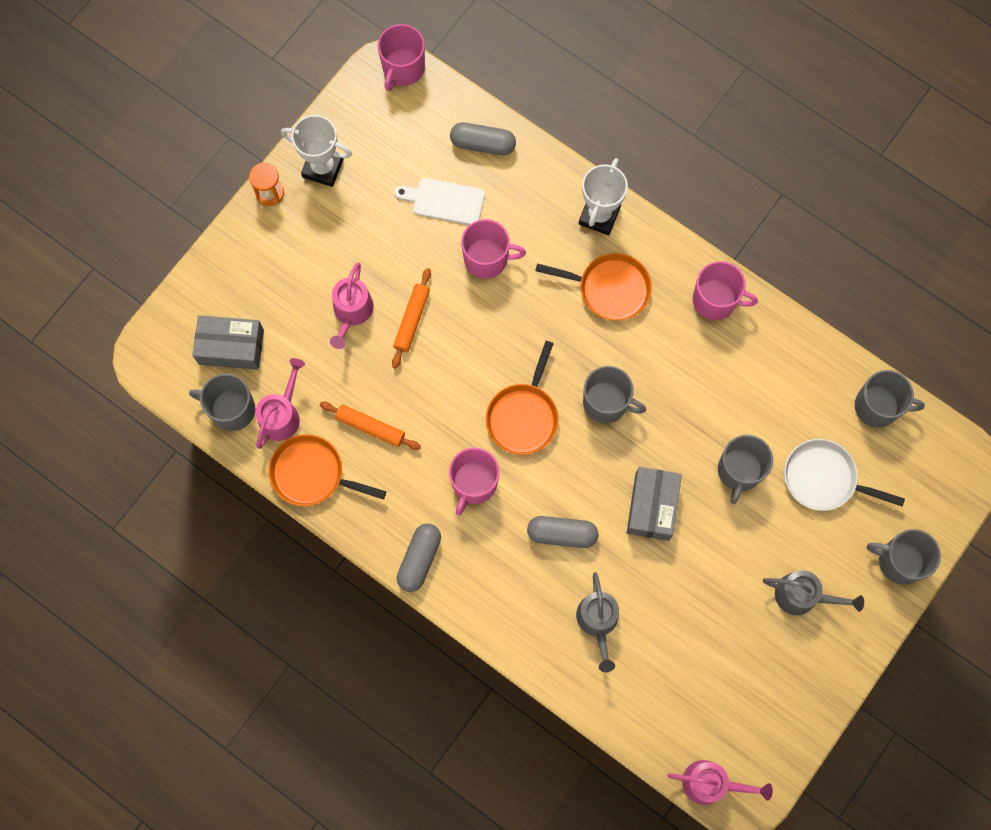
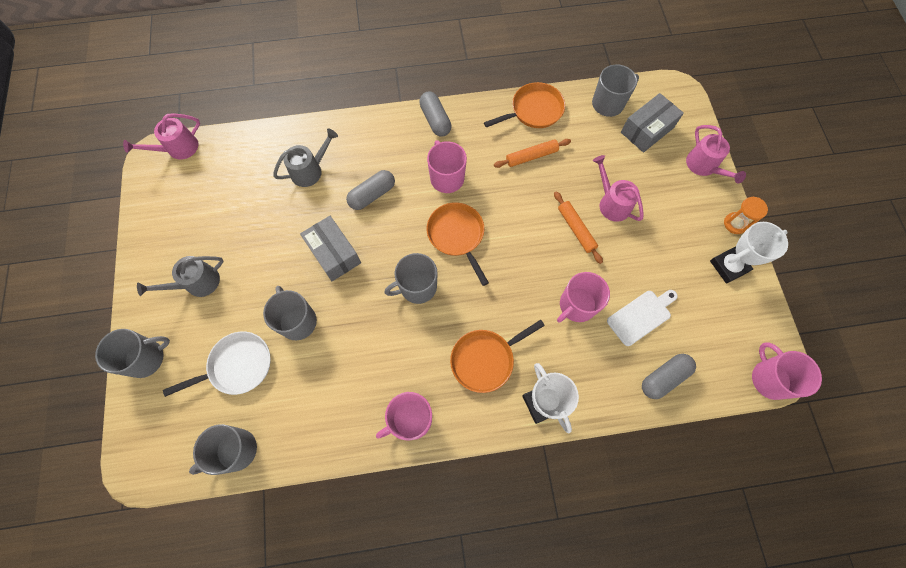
camera: 135 degrees right, 5 degrees down
pink watering can [255,358,305,449] -> pink watering can moved to [686,125,746,184]
grey watering can [576,572,619,672] -> grey watering can turned 105 degrees clockwise [273,129,338,187]

